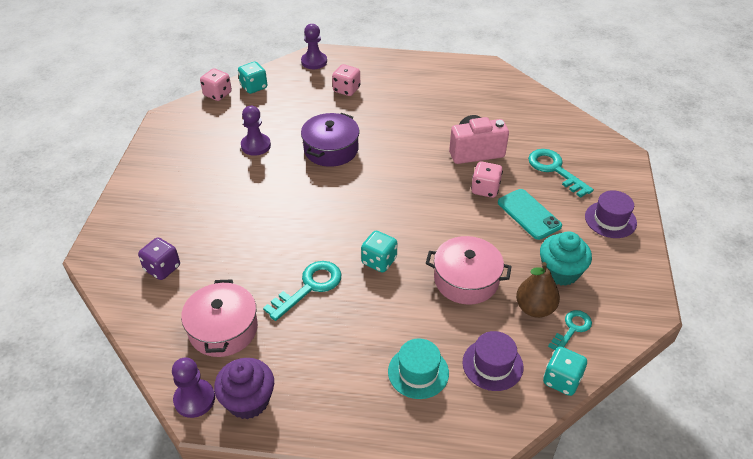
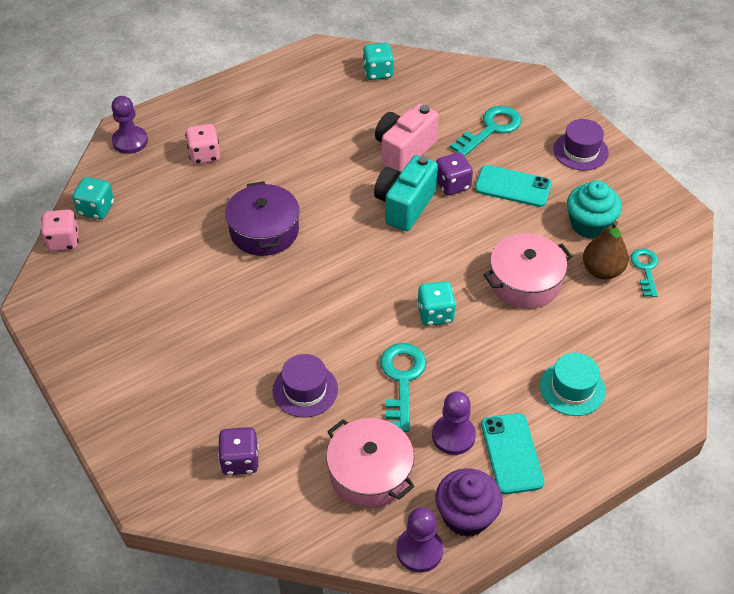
camera: 40 degrees left, 5 degrees up
purple pawn [241,106,271,156] -> purple pawn moved to [432,391,476,455]
purple hat [463,331,523,391] -> purple hat moved to [273,354,338,418]
pink dice [471,161,503,198] -> purple dice [436,152,473,195]
turquoise key [528,149,594,198] -> turquoise key turned 120 degrees clockwise [450,106,521,157]
turquoise dice [543,347,587,396] -> turquoise dice moved to [363,43,394,80]
none -> turquoise camera [374,155,438,231]
none -> turquoise phone [481,413,544,494]

